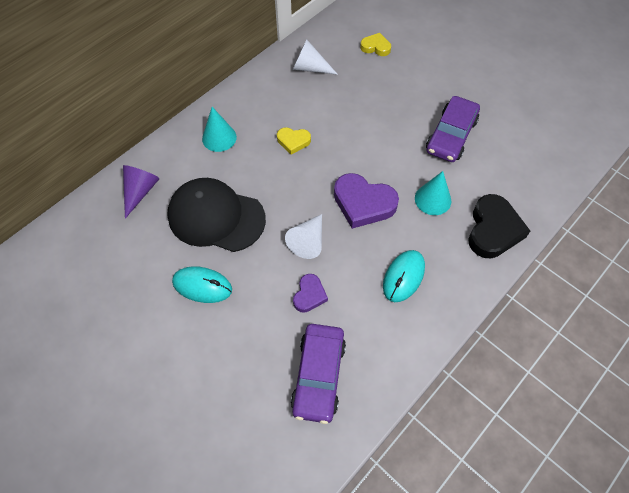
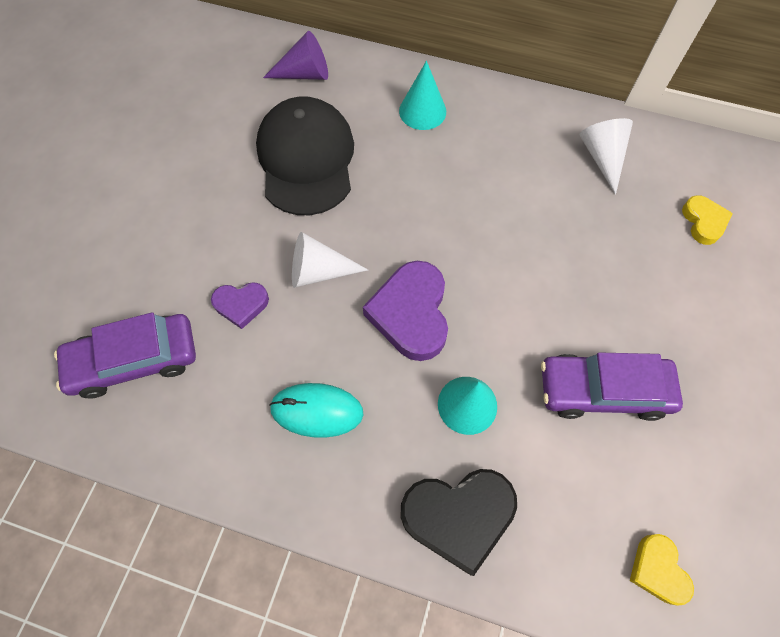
camera: 65 degrees right, 5 degrees up
turquoise mouse [172,266,232,303] -> none
yellow heart [277,127,311,155] -> yellow heart moved to [630,534,694,606]

